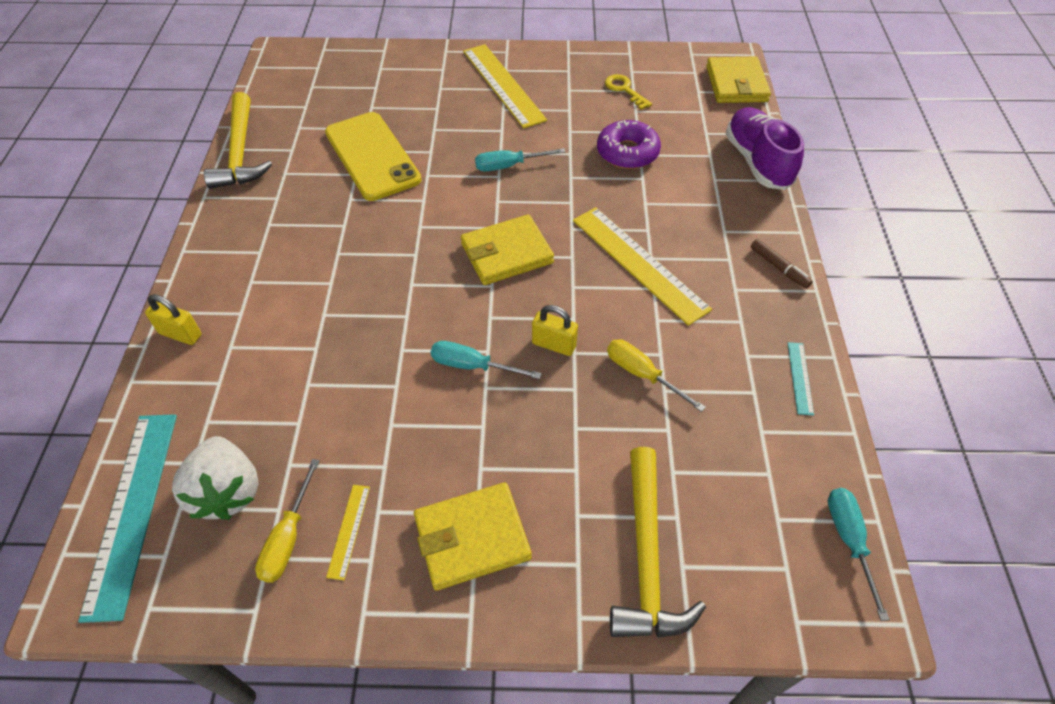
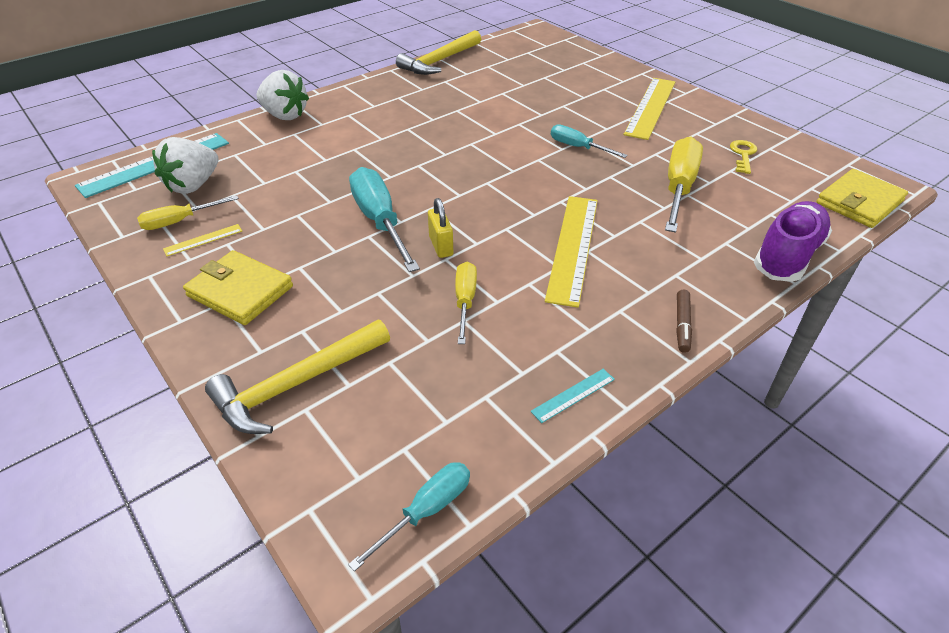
camera: 50 degrees right, 10 degrees down
yellow padlock [145,294,202,345] -> white strawberry [256,70,309,120]
yellow phone [325,112,422,201] -> none
turquoise screwdriver [431,341,541,379] -> turquoise screwdriver [349,167,420,272], size x1.72
yellow wallet [461,214,554,285] -> none
purple donut [597,120,661,169] -> yellow screwdriver [665,137,703,233]

